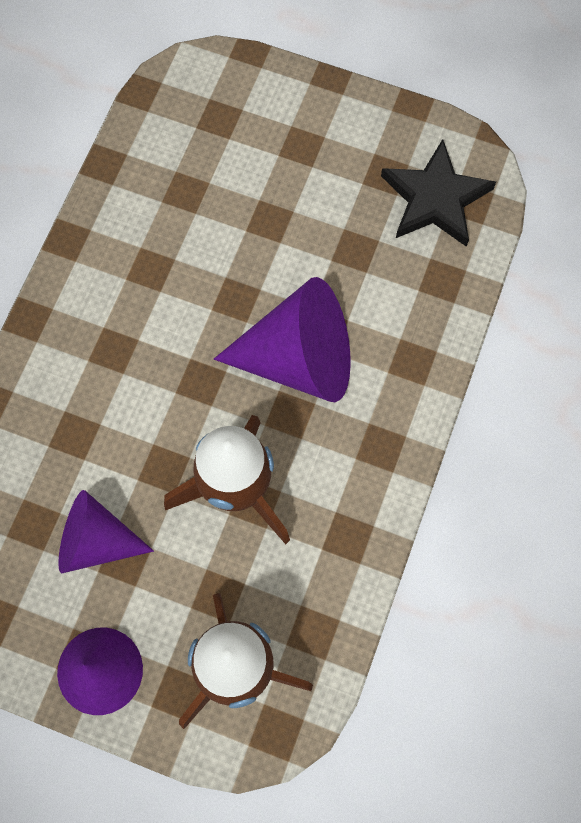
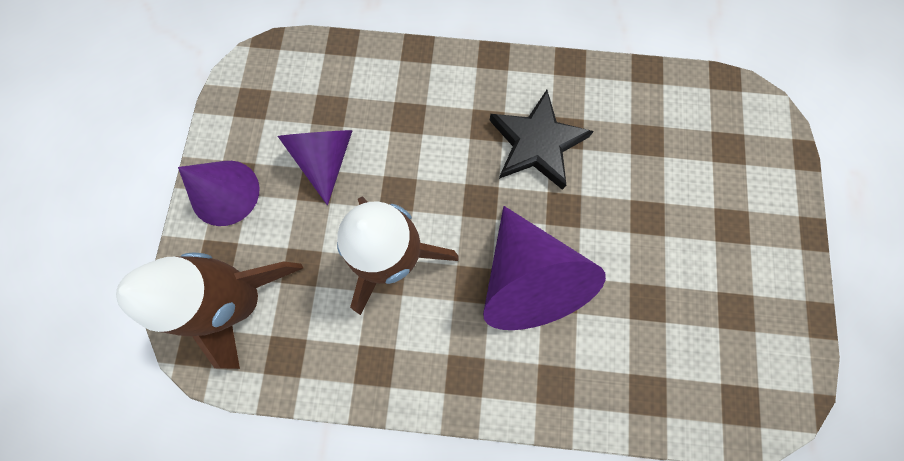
camera: 75 degrees right, 5 degrees up
black star [381,139,496,247] -> black star moved to [489,90,594,190]

